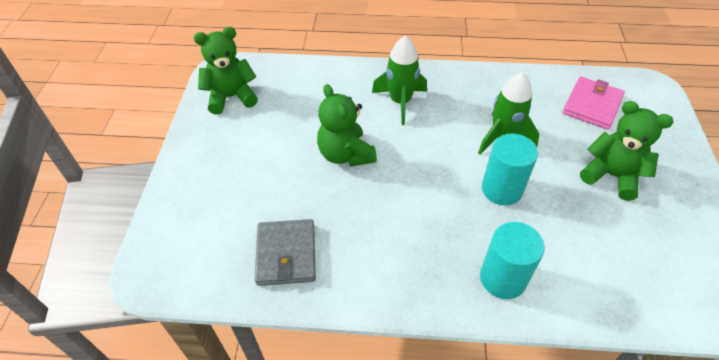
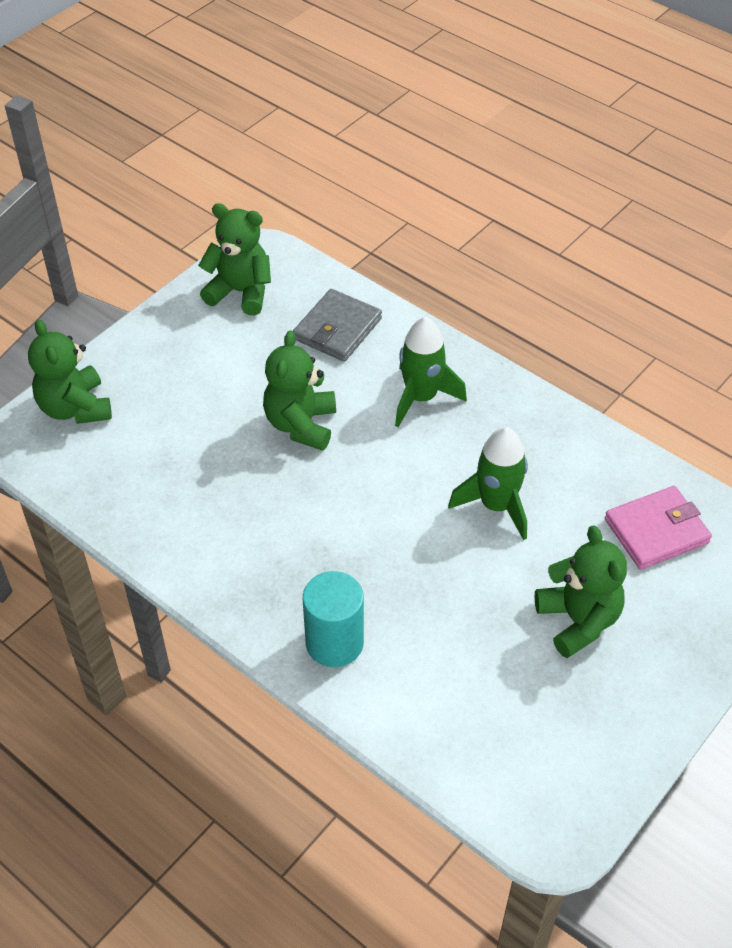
camera: 35 degrees right, 0 degrees up
grey wallet [255,219,316,286] -> grey wallet moved to [293,289,382,362]
turquoise cylinder [482,134,538,205] -> none
none -> green teddy bear [28,320,112,424]

